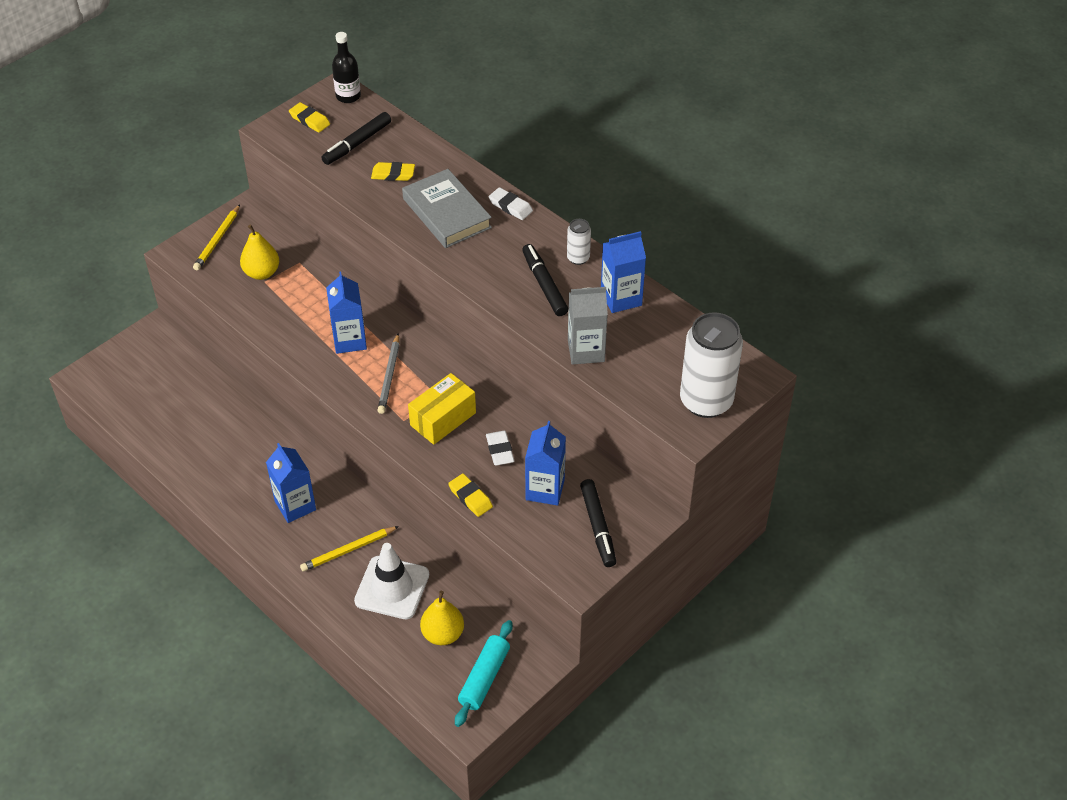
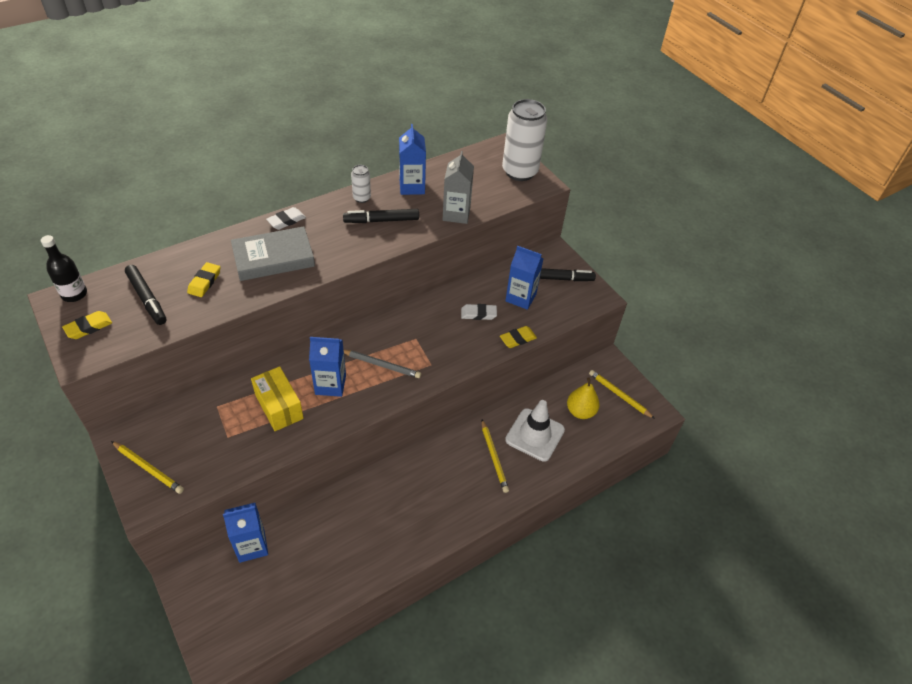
camera: 80 degrees left, 0 degrees up
yellow pear [240,225,279,280] -> none
blue carton [266,443,316,523] -> blue carton moved to [223,503,268,563]
yellow box [408,373,476,445] -> yellow box moved to [251,366,304,431]
turquoise rolling pin [455,620,513,727] -> yellow pencil [589,370,655,419]

